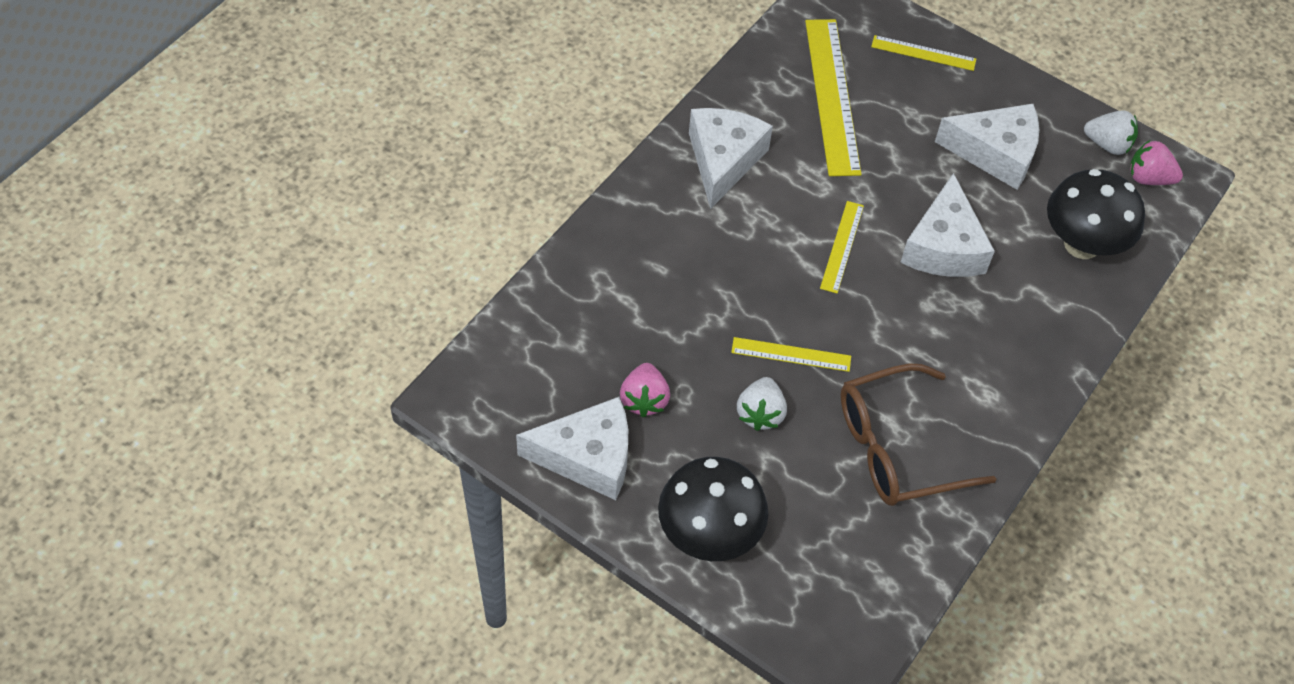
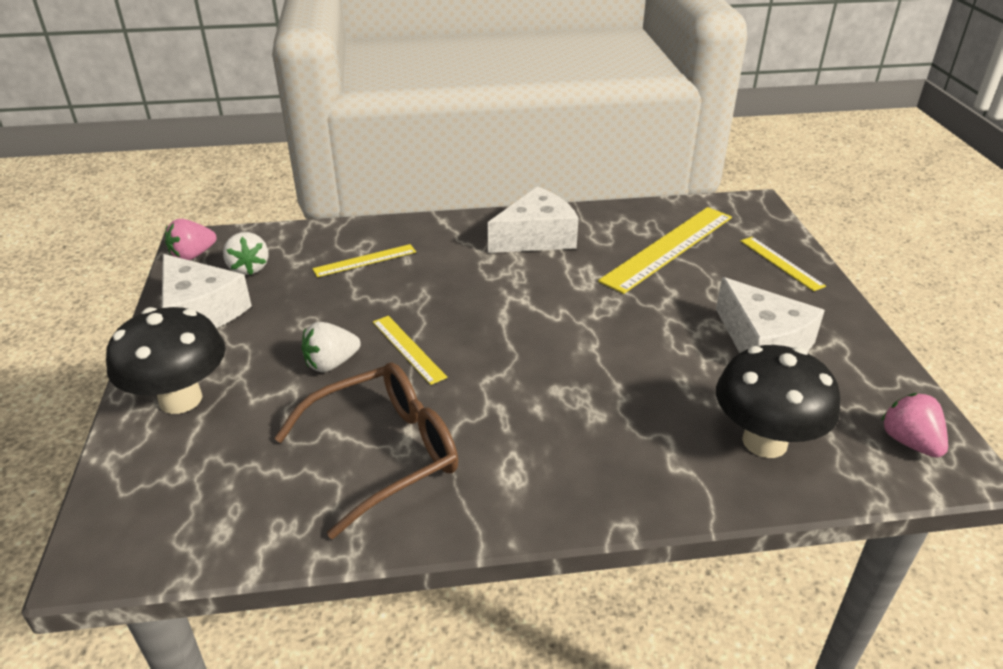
camera: 50 degrees right, 20 degrees down
pink strawberry [620,363,670,417] -> pink strawberry moved to [165,219,217,260]
yellow ruler [820,201,864,293] -> yellow ruler moved to [312,244,416,277]
brown glasses [841,364,996,506] -> brown glasses turned 120 degrees clockwise [274,363,458,539]
white cheese [900,173,995,277] -> none
white strawberry [1084,110,1138,155] -> white strawberry moved to [223,232,269,275]

